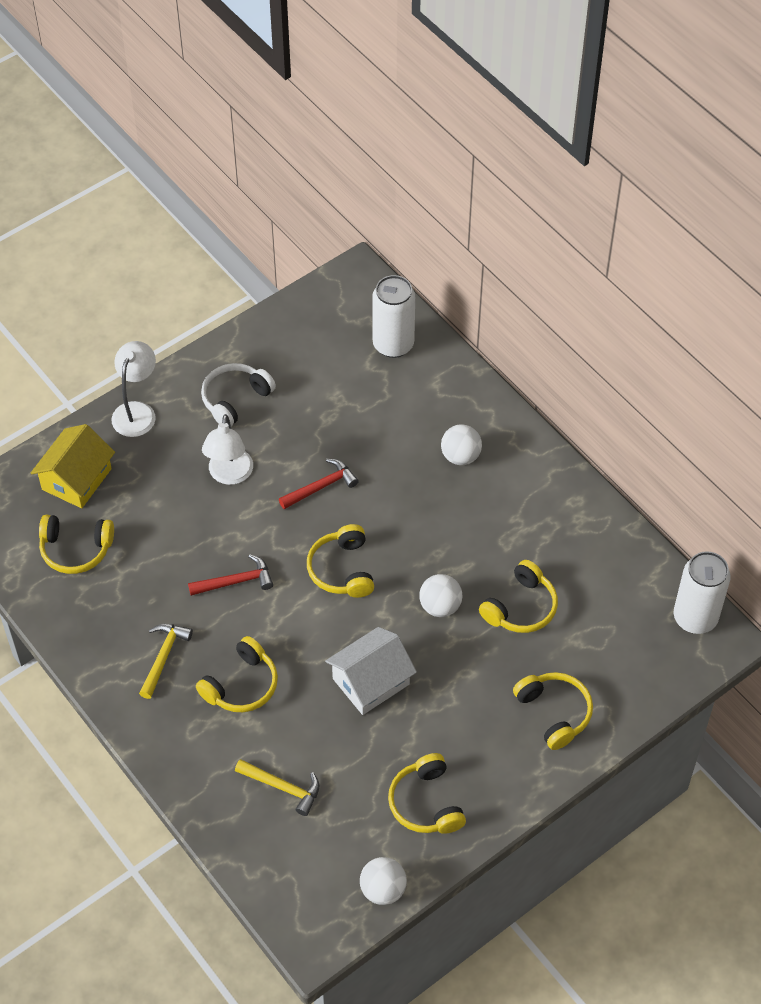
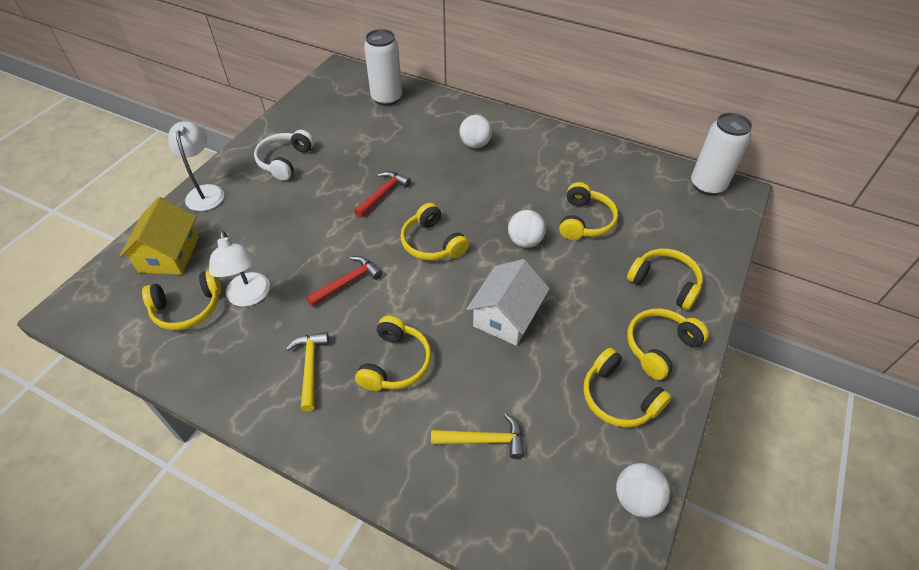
camera: 25 degrees left, 5 degrees down
white lamp [202,414,253,485] -> white lamp moved to [209,230,270,307]
none -> yellow headphones [627,308,709,380]

